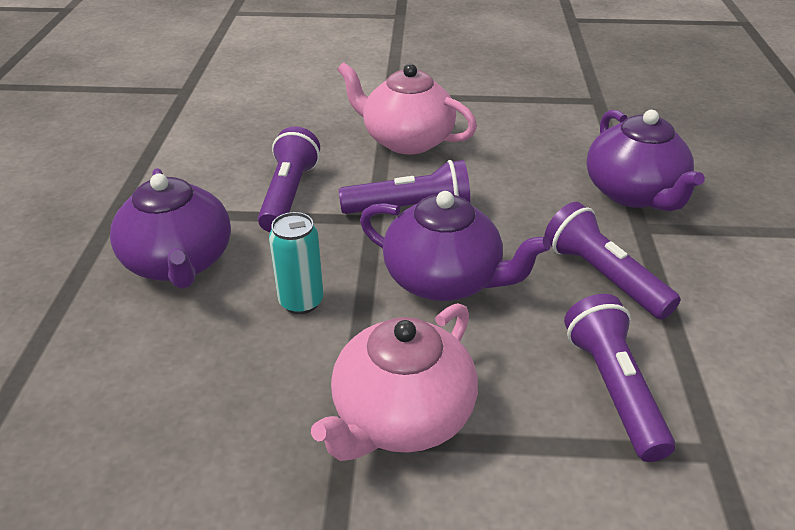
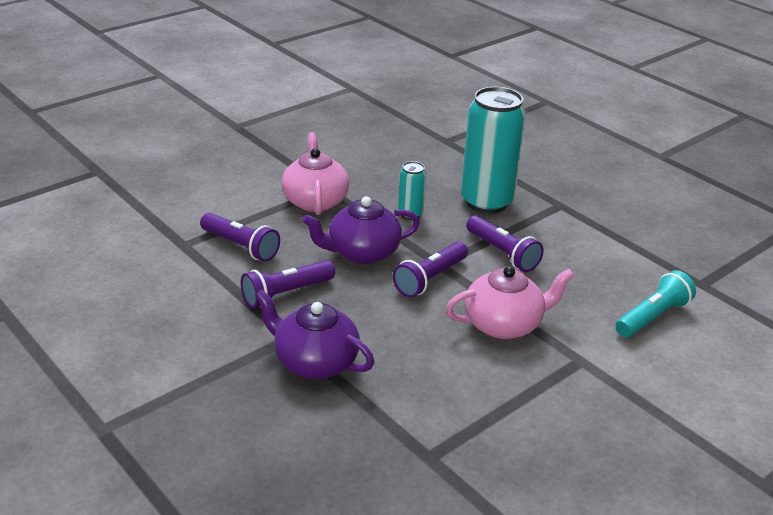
camera: 135 degrees right, 5 degrees down
purple teapot [110,168,231,289] -> turquoise can [461,87,526,214]
purple flashlight [544,202,681,320] -> purple flashlight turned 135 degrees clockwise [241,260,335,308]
none -> turquoise flashlight [616,270,696,337]

